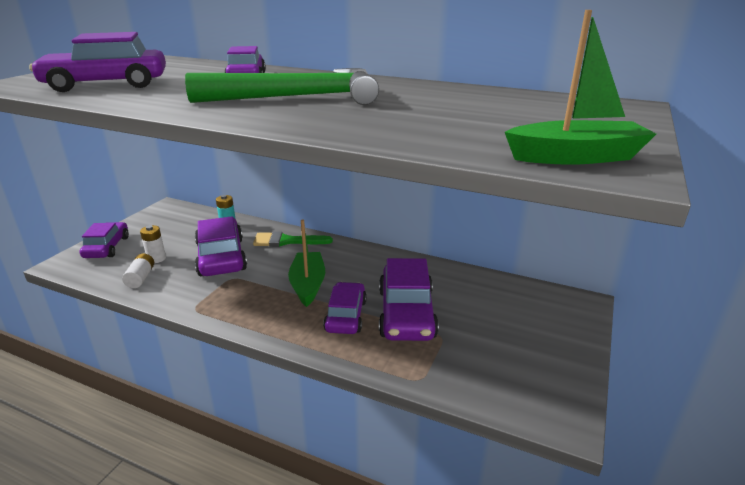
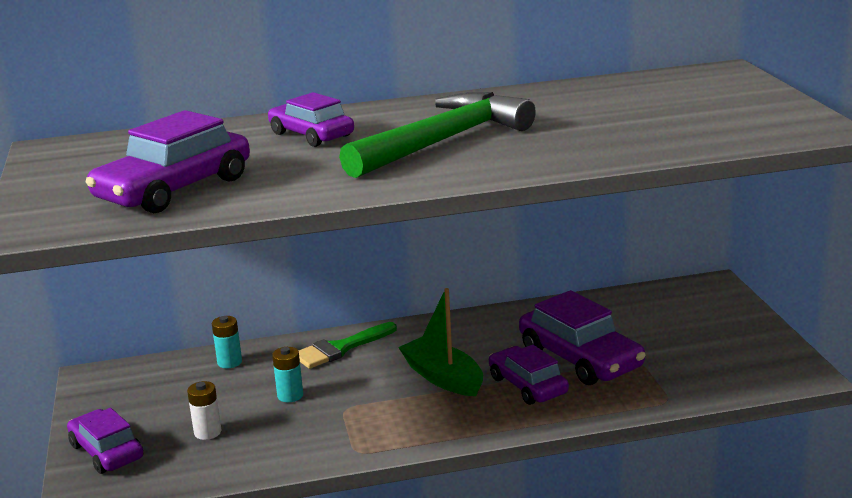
camera: 35 degrees left, 5 degrees down
white battery [122,253,154,288] -> none
purple car [195,216,247,276] -> turquoise battery [272,347,303,402]
green boat [505,10,656,165] -> none

